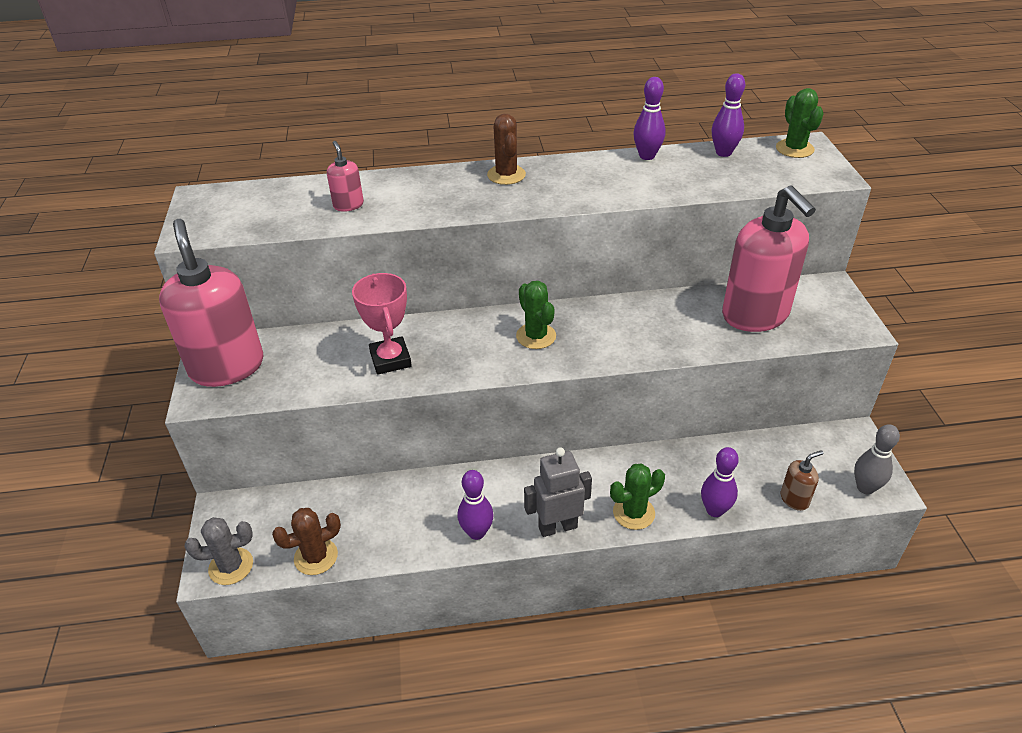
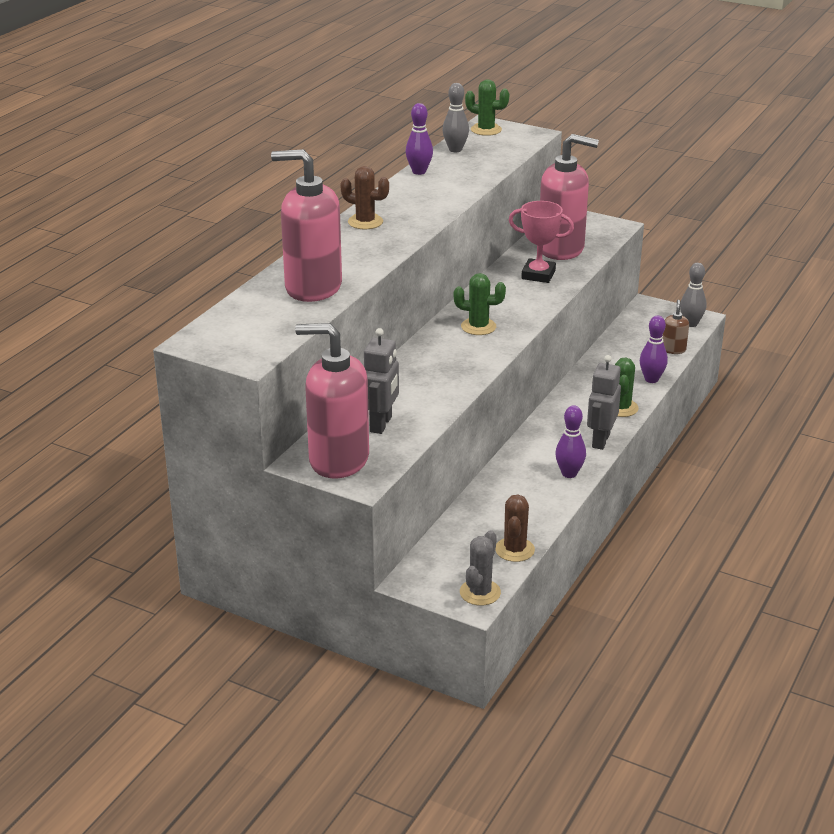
camera: 55 degrees left, 10 degrees down
pink soap dispenser [327,141,364,212] -> pink soap dispenser [271,149,342,302], size x2.36
pink trophy [352,273,412,375] -> pink trophy moved to [509,201,574,283]
purple bowling pin [712,73,745,157] -> grey bowling pin [442,83,469,152]
none -> grey robot [364,328,399,434]

